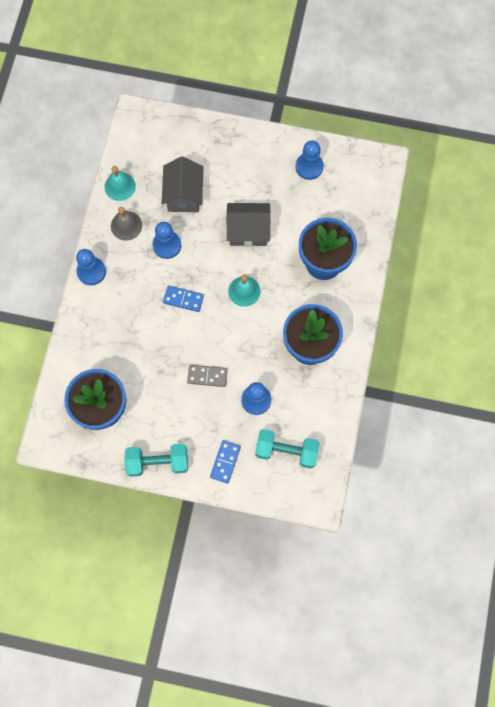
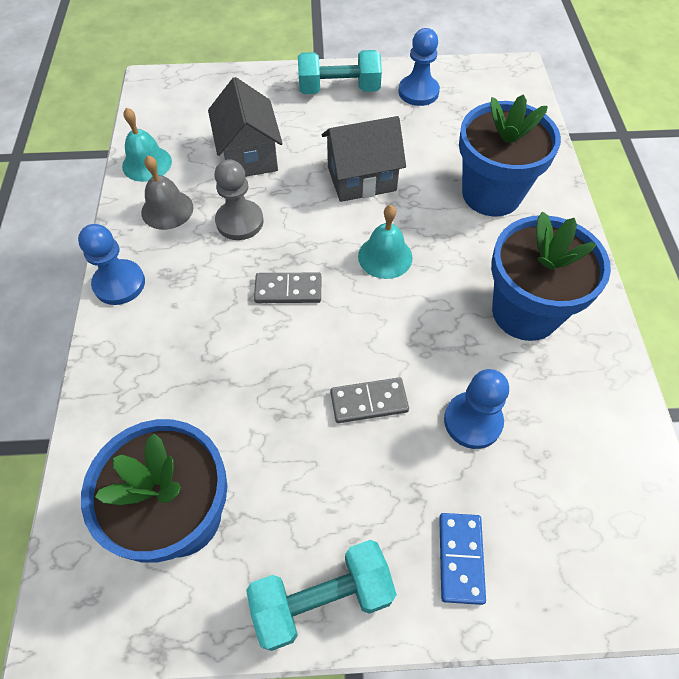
camera: 15 degrees left, 15 degrees down
blue pawn [152,222,181,259] -> grey pawn [214,159,264,240]
blue domino [163,286,204,312] -> grey domino [254,273,321,303]
turquoise dumbbell [255,429,320,468] -> turquoise dumbbell moved to [298,50,382,94]

